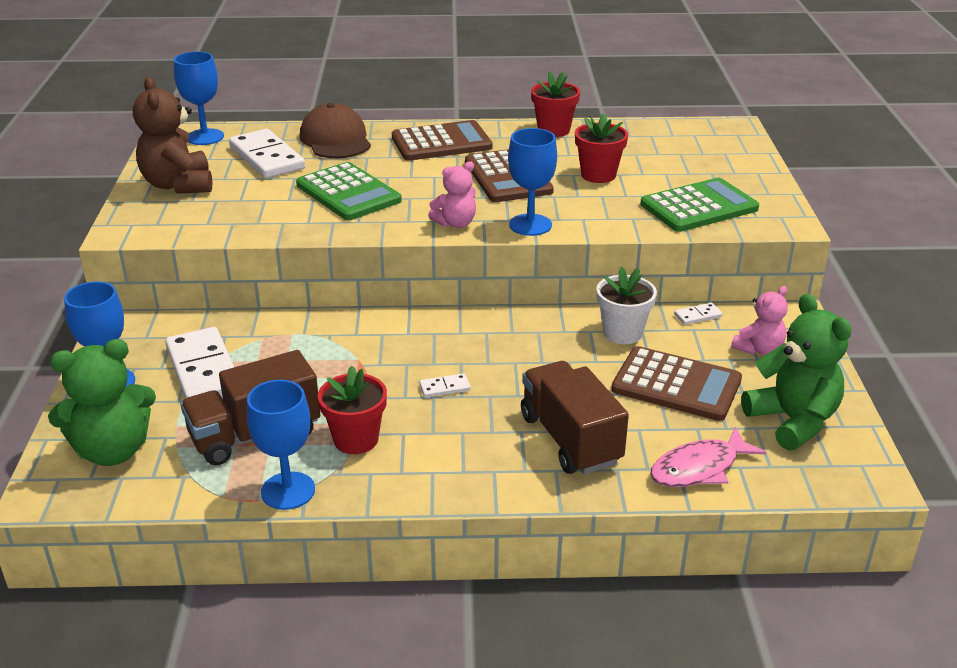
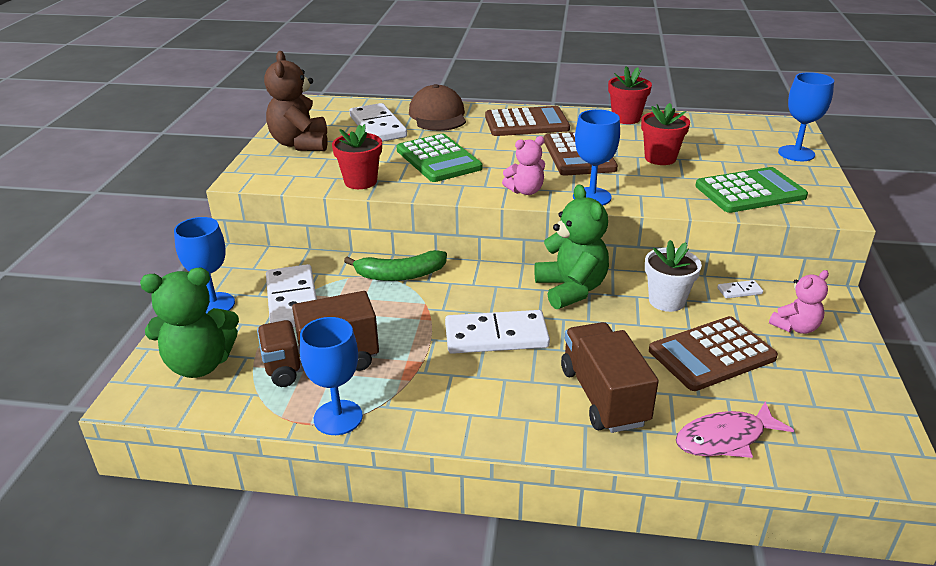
camera: 10 degrees right, 0 degrees up
blue goblet [174,51,224,145] -> blue goblet moved to [778,72,834,161]
red flower pot [318,366,387,454] -> red flower pot moved to [332,124,382,189]
white domino [419,373,471,398] -> white domino [445,310,550,354], size x2.32
brown calculator [611,346,742,421] -> brown calculator turned 120 degrees clockwise [649,316,778,391]
green teddy bear [741,294,851,451] -> green teddy bear moved to [534,184,609,309]
none -> green banana [344,250,447,281]

